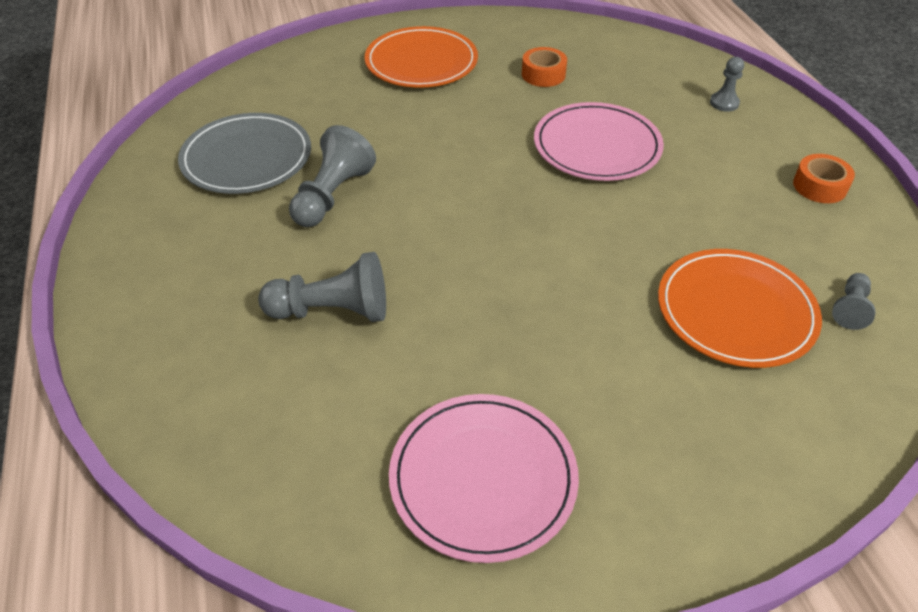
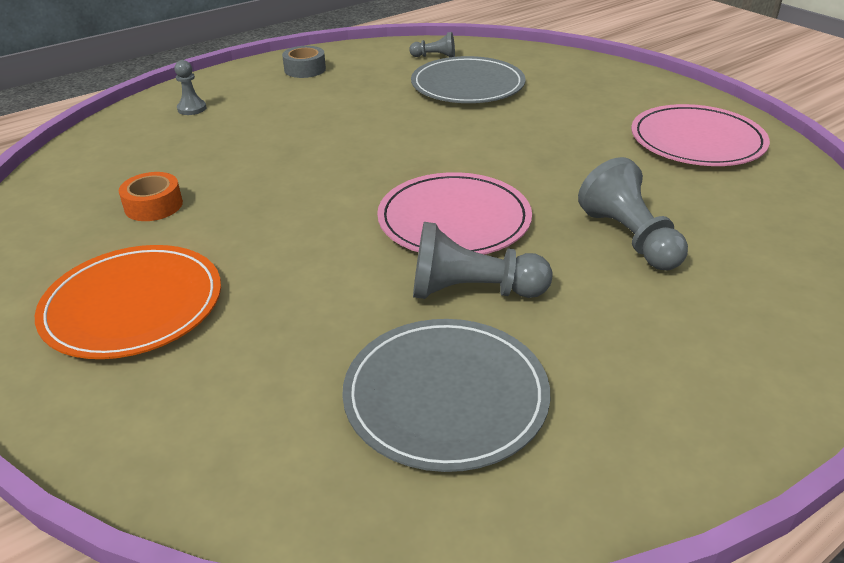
camera: 110 degrees left, 10 degrees down
pink plate [534,102,664,181] -> pink plate moved to [377,172,532,254]
orange plate [658,249,822,368] -> grey plate [411,56,525,103]
orange tape [793,154,855,203] -> grey tape [282,46,326,78]

